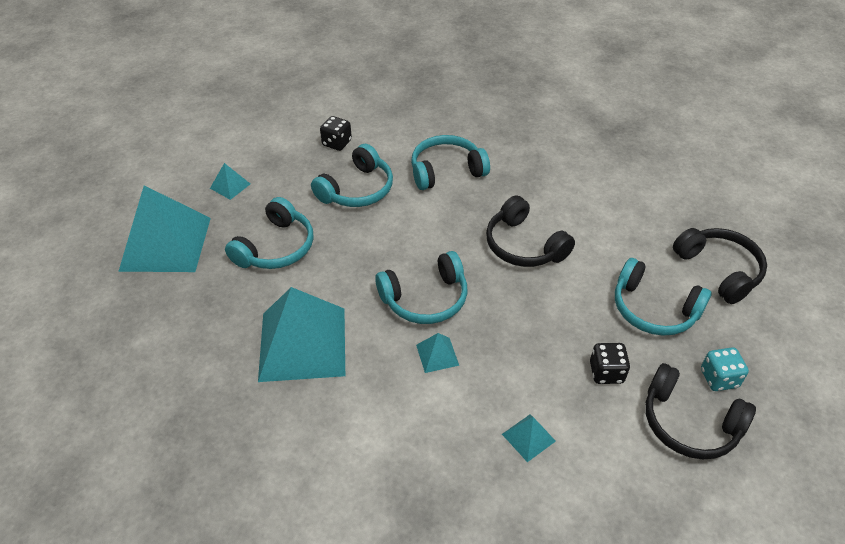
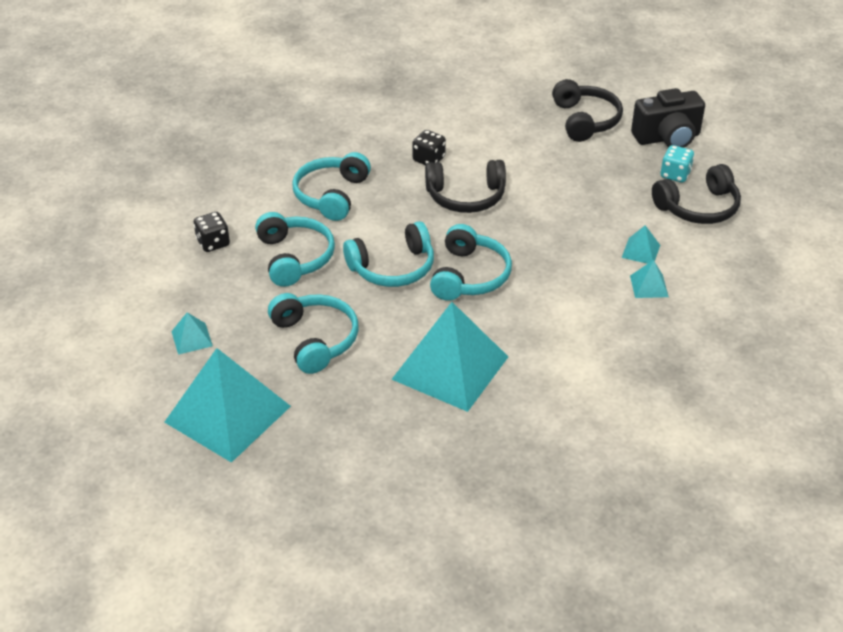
camera: 55 degrees left, 5 degrees down
turquoise pyramid [416,333,459,373] -> turquoise pyramid moved to [622,225,660,264]
black dice [590,343,630,384] -> black dice moved to [412,130,446,165]
turquoise headphones [615,258,711,336] -> turquoise headphones moved to [343,221,434,287]
black headphones [673,228,767,304] -> black headphones turned 75 degrees clockwise [552,79,623,142]
none -> black camera [631,88,705,148]

